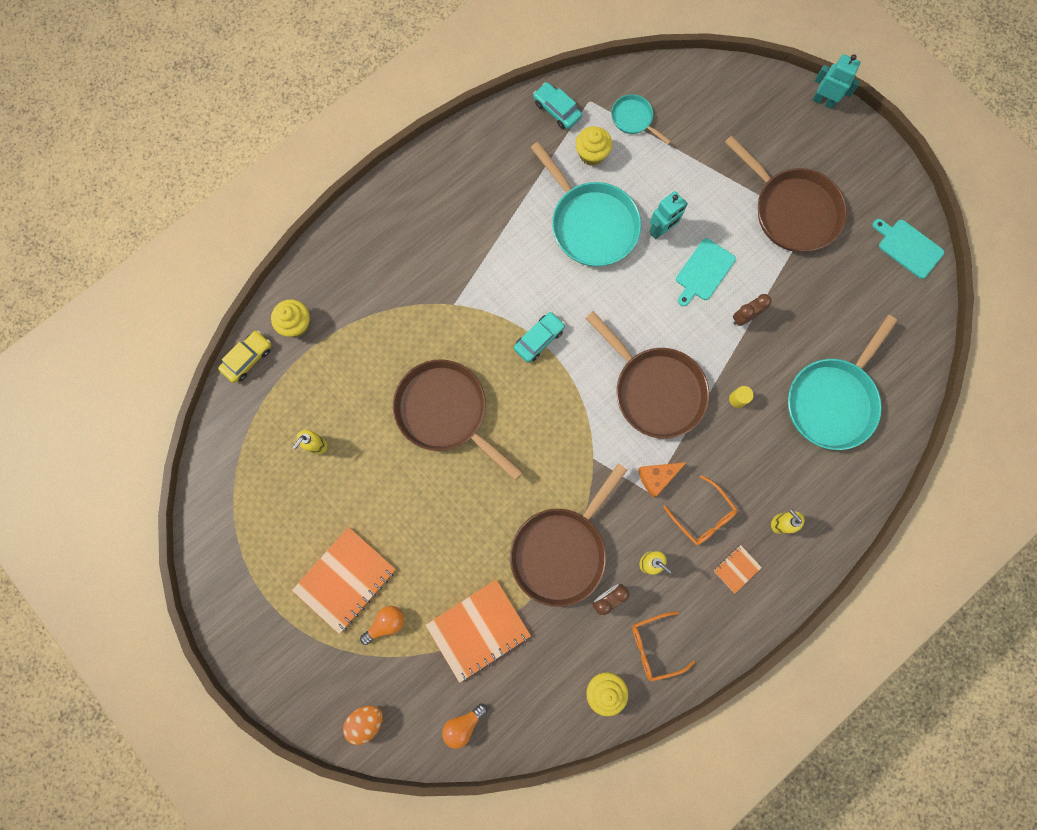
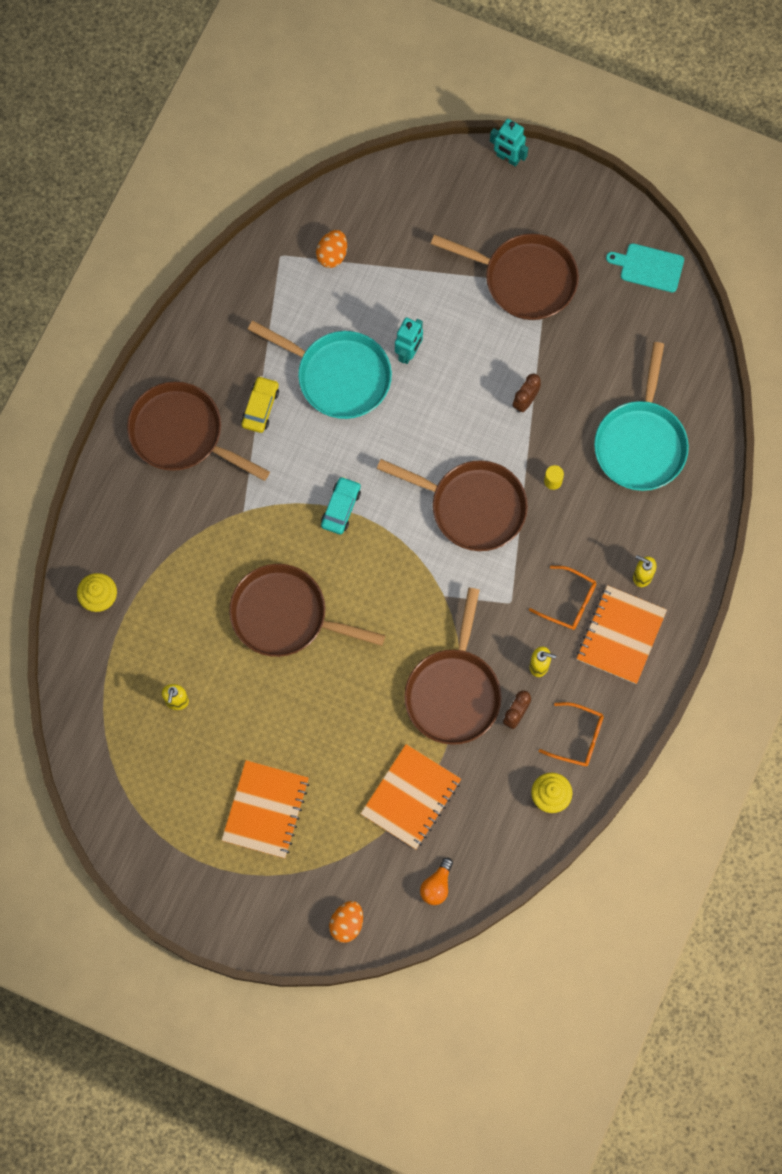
camera: 25 degrees left, 5 degrees down
yellow car [218,331,271,383] -> yellow car moved to [241,376,279,433]
orange light bulb [360,606,404,645] -> none
turquoise car [533,82,582,129] -> none
yellow cupcake [576,126,612,166] -> none
turquoise pan [611,94,671,144] -> orange egg [316,230,347,268]
orange glasses [632,611,695,682] -> orange glasses turned 120 degrees counterclockwise [539,702,604,767]
orange cheese [638,462,687,498] -> none
turquoise cutting board [676,238,736,306] -> none
orange notebook [714,545,762,593] -> orange notebook [576,585,667,684], size x2.15
turquoise robot [813,54,861,109] -> turquoise robot turned 150 degrees counterclockwise [490,119,528,167]
none -> brown pan [127,382,270,481]

